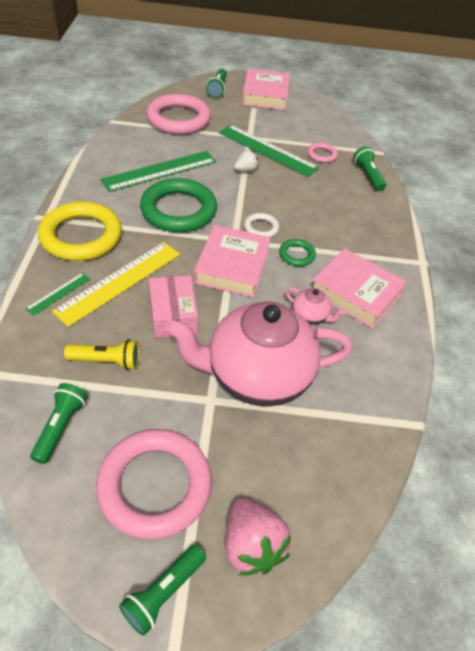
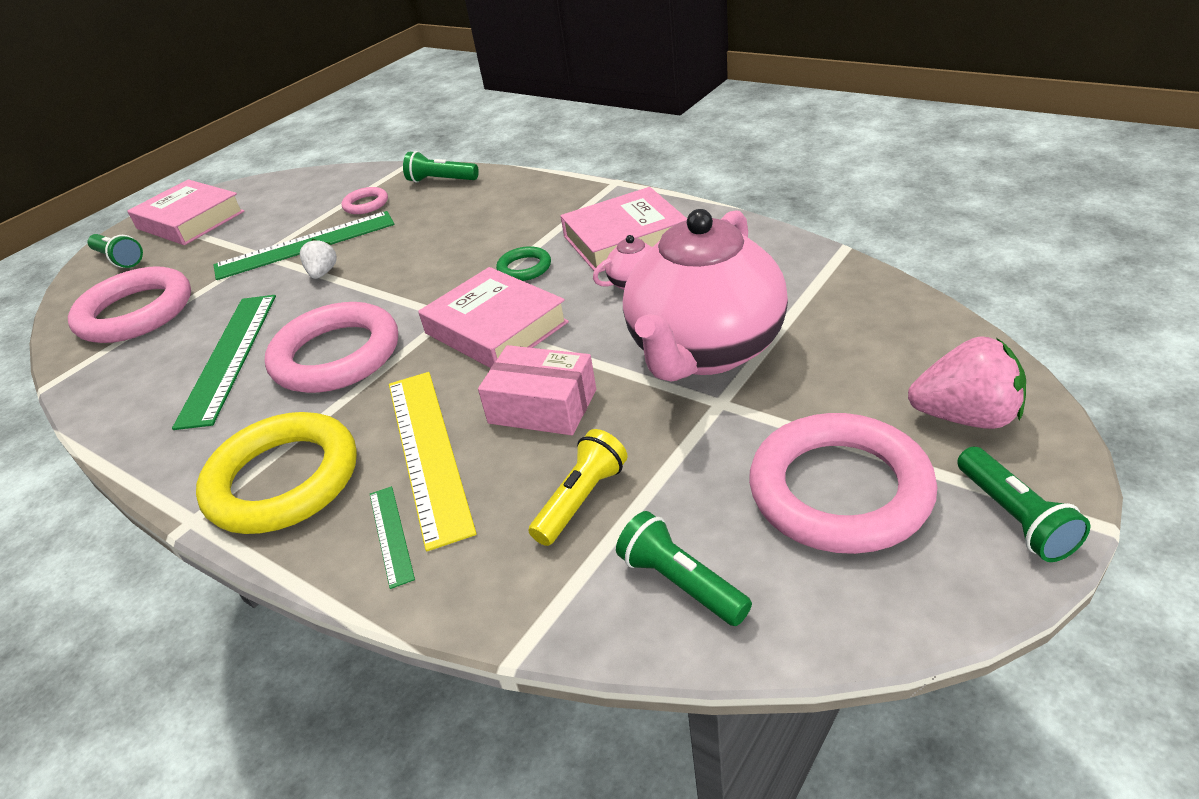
camera: 50 degrees left, 10 degrees down
green ring [140,178,217,232] -> pink ring [265,302,398,393]
white ring [244,213,279,237] -> none

